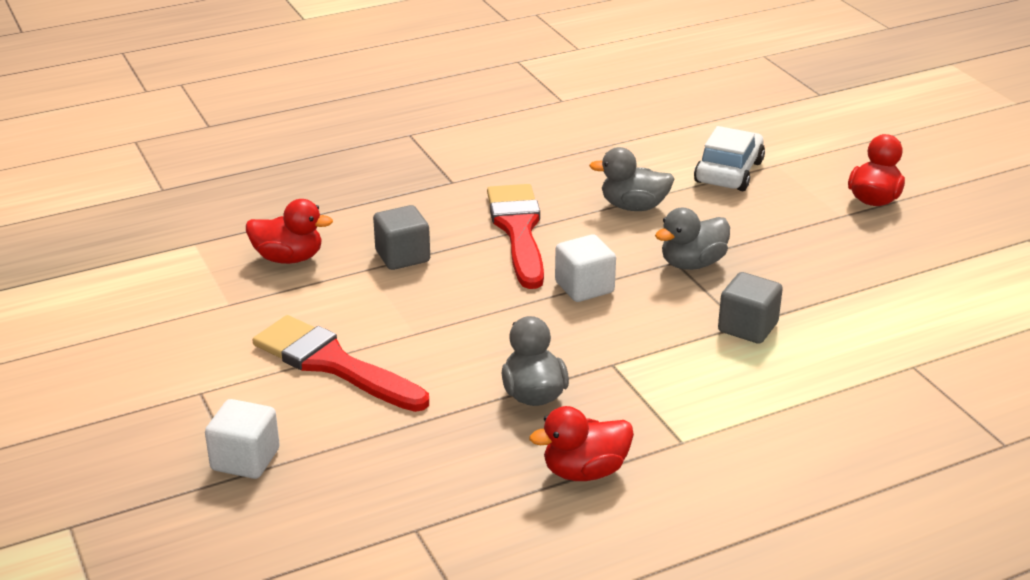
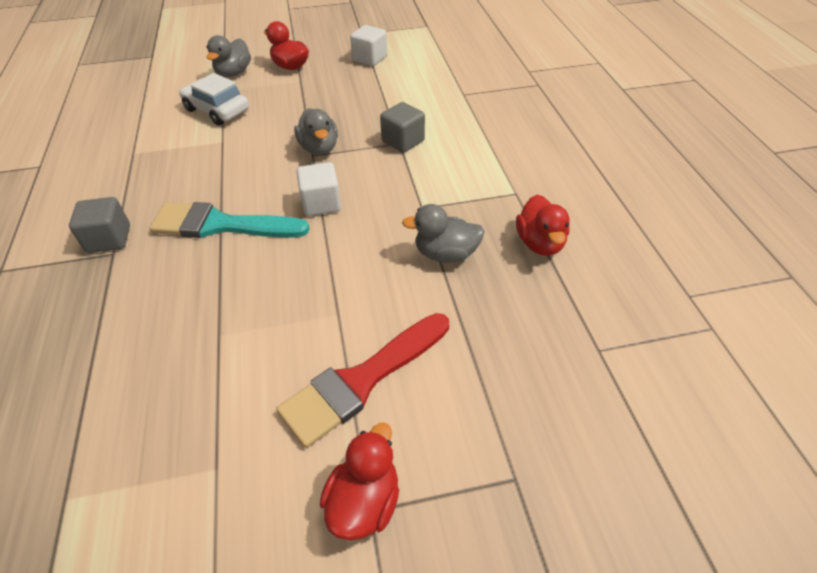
camera: 75 degrees left, 15 degrees up
white cube [205,399,280,479] -> white cube moved to [350,25,387,66]
red duck [246,199,333,264] -> red duck moved to [320,423,399,540]
grey cube [373,205,430,270] -> grey cube moved to [69,197,130,253]
red brush [487,184,544,289] -> turquoise brush [149,202,310,238]
grey duck [589,147,674,211] -> grey duck moved to [206,35,251,77]

